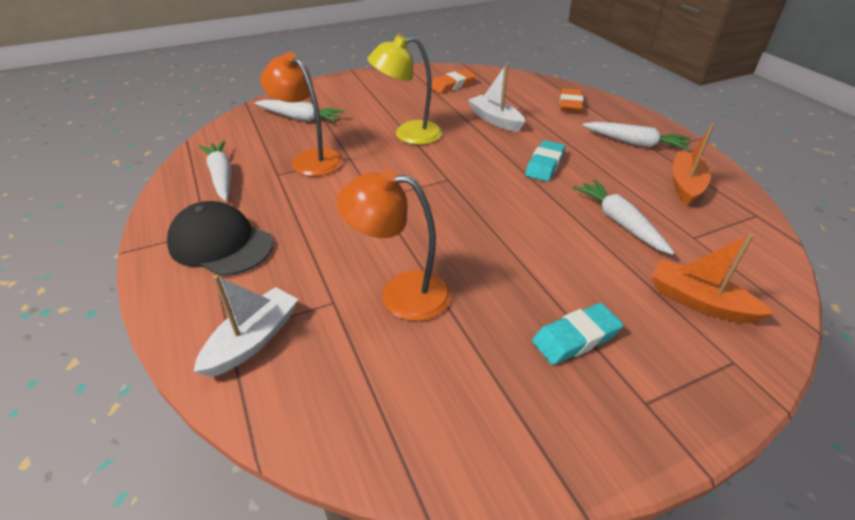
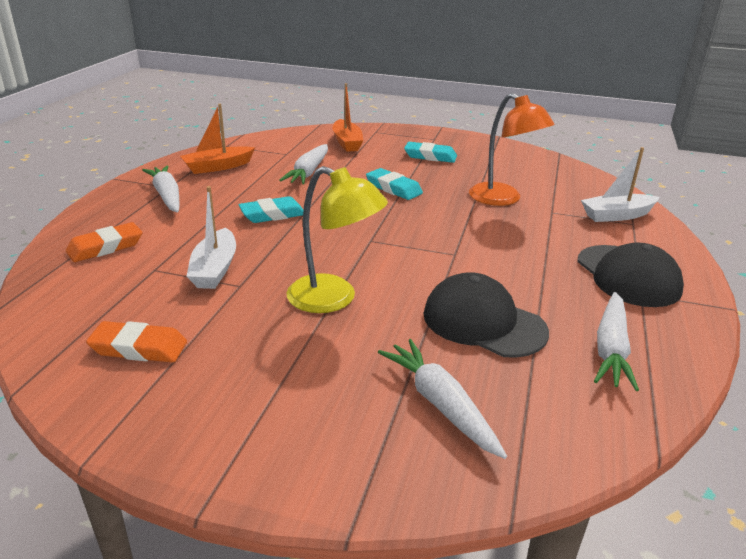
camera: 140 degrees left, 10 degrees down
orange lamp [260,52,343,176] -> black cap [424,272,549,358]
none -> turquoise eraser [366,168,423,200]

